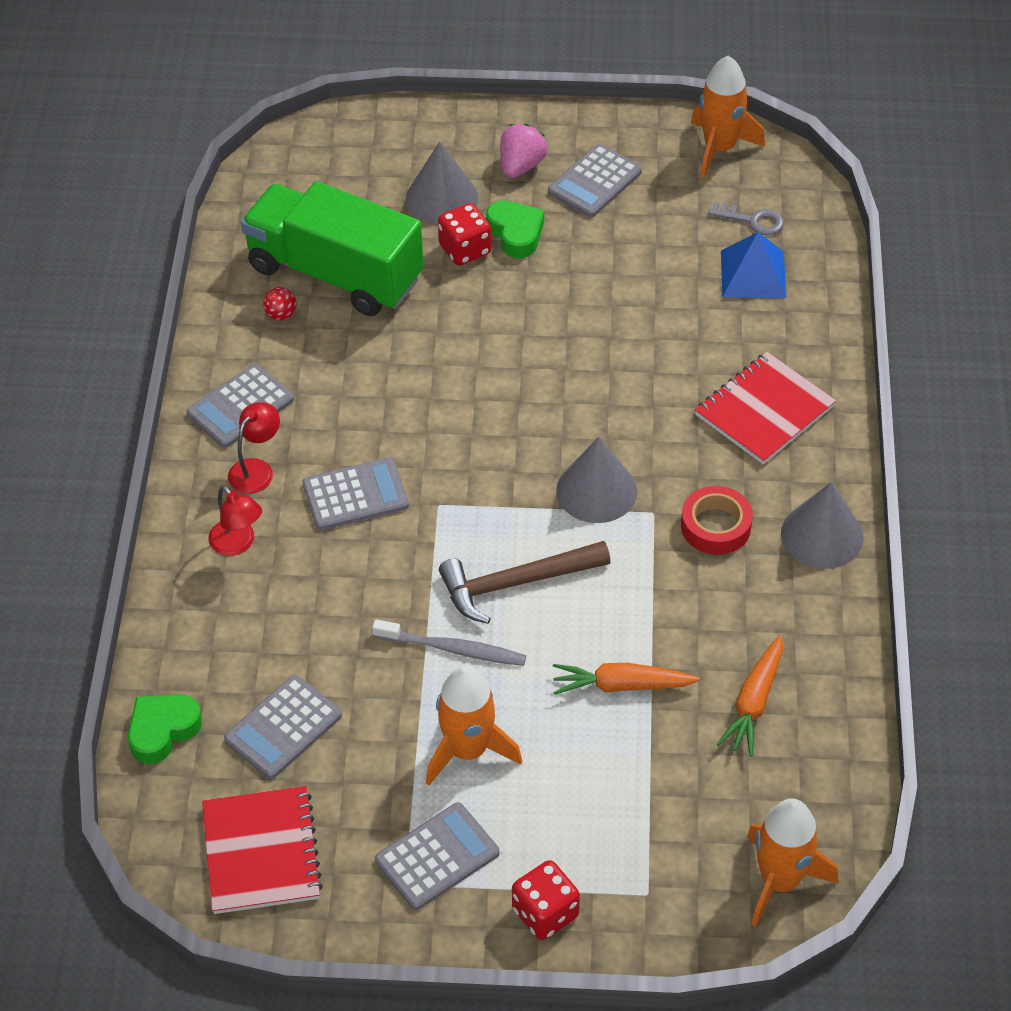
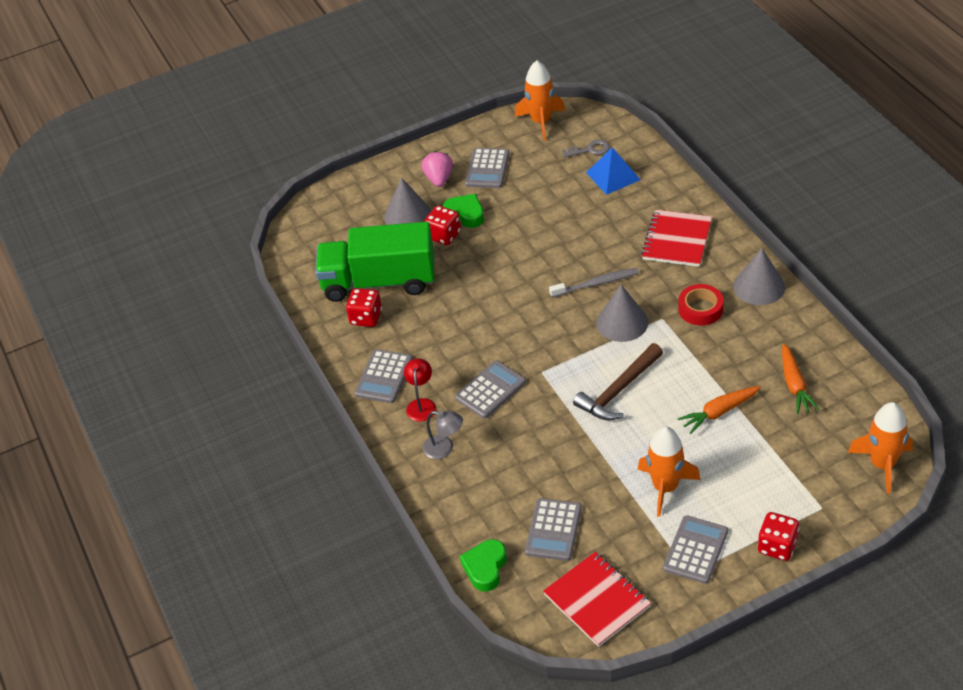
camera: 25 degrees left, 5 degrees down
red lamp [209,486,262,556] -> grey lamp [423,410,463,459]
red ball [263,287,297,320] -> red dice [346,288,382,327]
grey toothbrush [372,619,526,666] -> grey toothbrush moved to [549,268,639,297]

